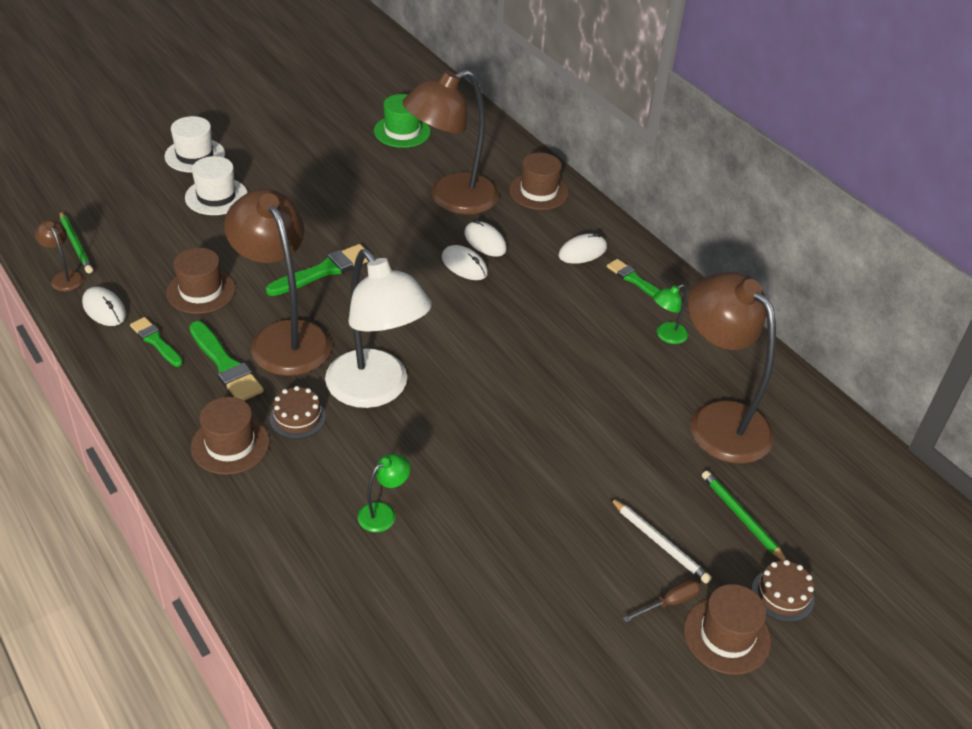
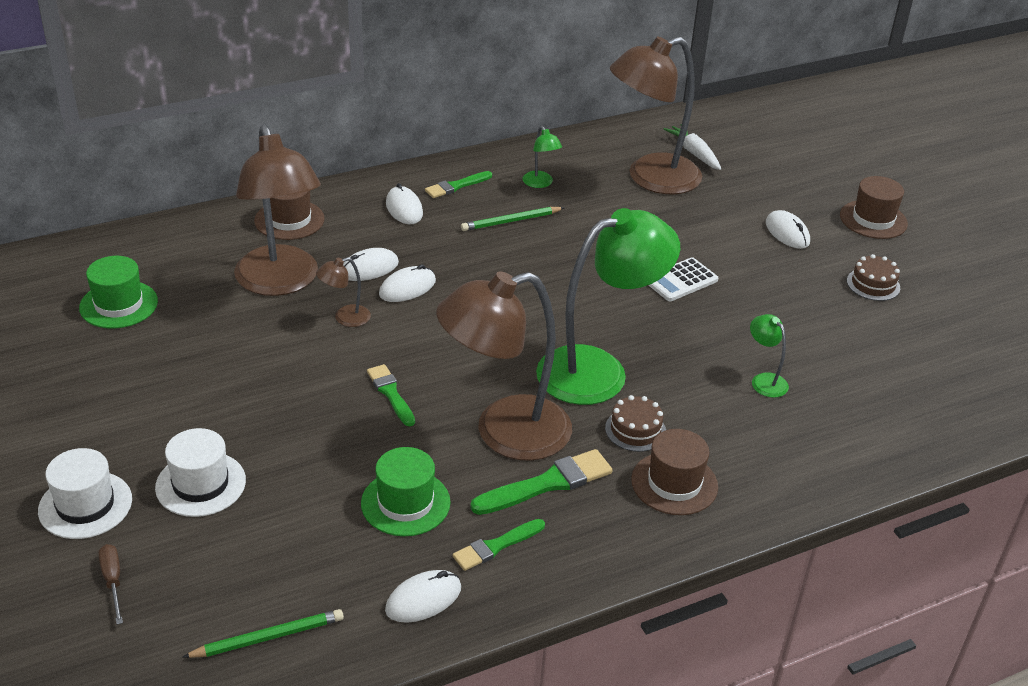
camera: 80 degrees left, 5 degrees down
brown lamp [35,220,84,291] -> brown lamp moved to [316,257,371,327]
brown hat [166,248,236,314] -> green hat [361,447,451,536]
green brush [266,244,368,296] -> green brush [367,364,415,426], size x0.65
white lamp [325,249,432,408] -> green lamp [536,208,680,405]
white pencil [610,498,712,584] -> white mouse [766,210,810,249]
brown screwdriver [623,579,701,622] -> brown screwdriver moved to [99,544,123,625]
green pencil [702,471,787,561] -> green pencil moved to [461,207,564,231]
brown cake [752,560,814,622] -> brown cake moved to [847,254,900,301]
none -> white calculator [648,257,718,301]
none -> white carrot [663,124,721,170]

